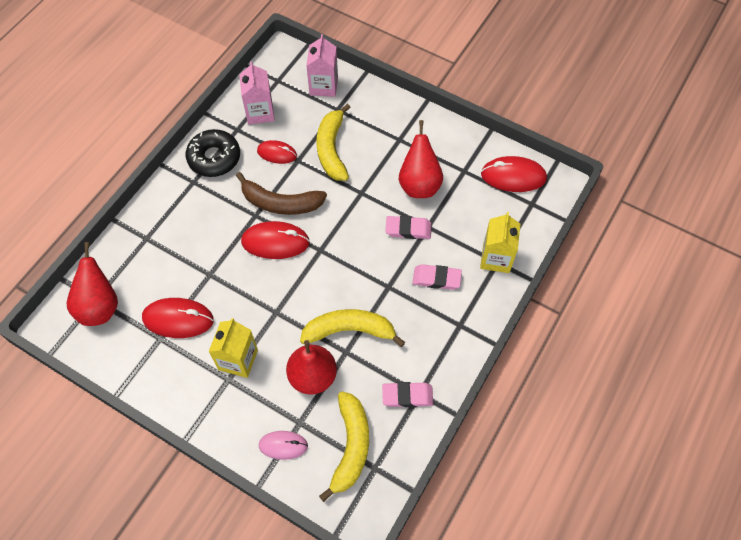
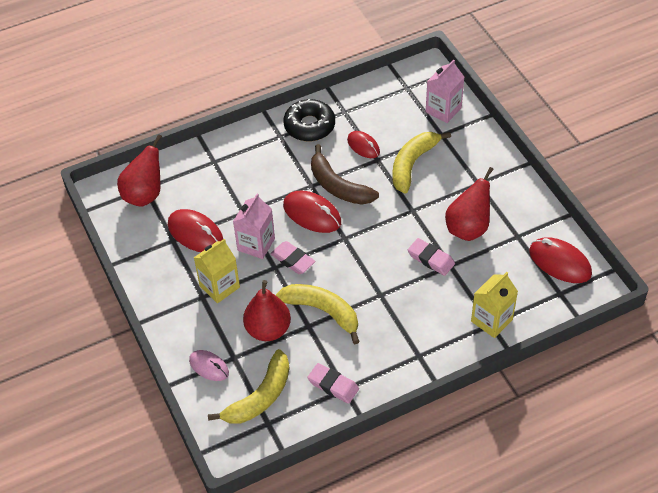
camera: 35 degrees right, 10 degrees down
pink carton [239,61,275,125] -> pink carton moved to [233,194,275,259]
pink eraser [413,264,462,290] -> pink eraser moved to [270,241,316,274]

